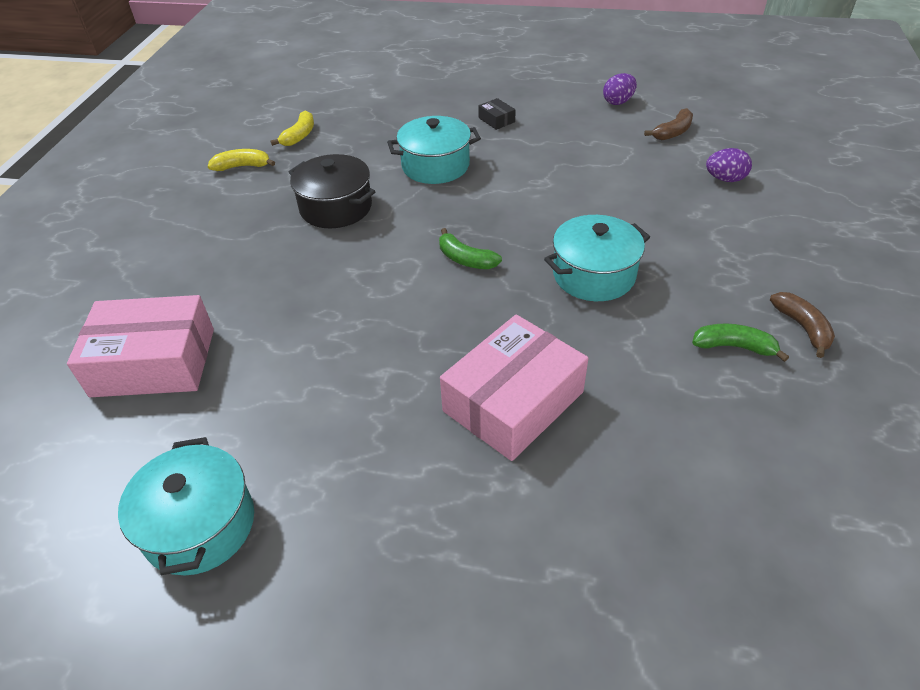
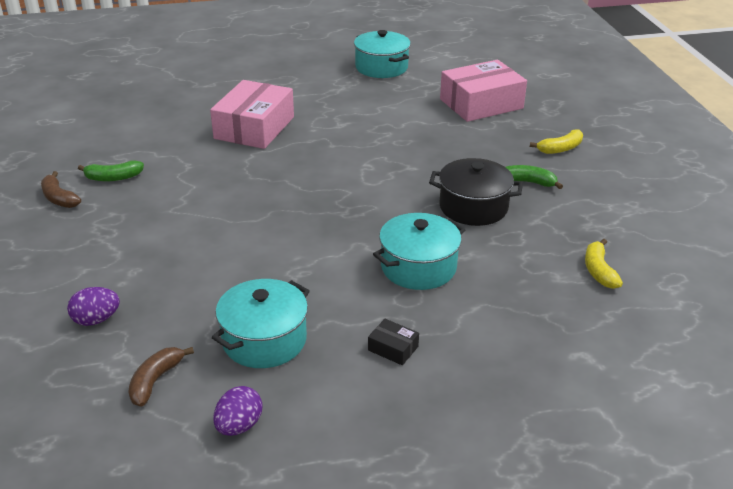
camera: 155 degrees right, 10 degrees down
yellow banana [208,149,275,171] -> yellow banana moved to [530,129,583,154]
green banana [439,228,502,269] -> green banana moved to [506,165,563,189]
turquoise pot [544,215,650,301] -> turquoise pot moved to [211,279,310,368]

